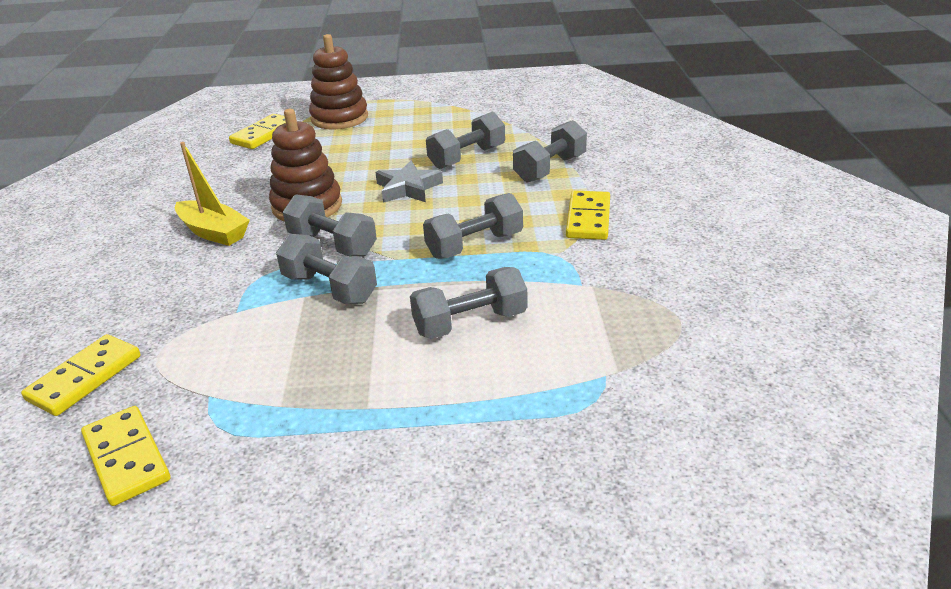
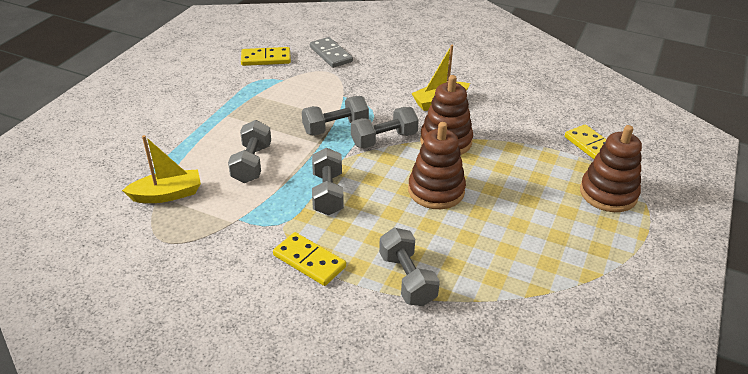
camera: 115 degrees right, 5 degrees up
yellow domino [21,334,141,416] -> grey domino [310,37,353,68]
grey star [375,161,443,203] -> brown stacking toy [408,122,466,209]
grey dumbbell [426,112,505,169] -> none
none -> yellow boat [122,135,201,203]

